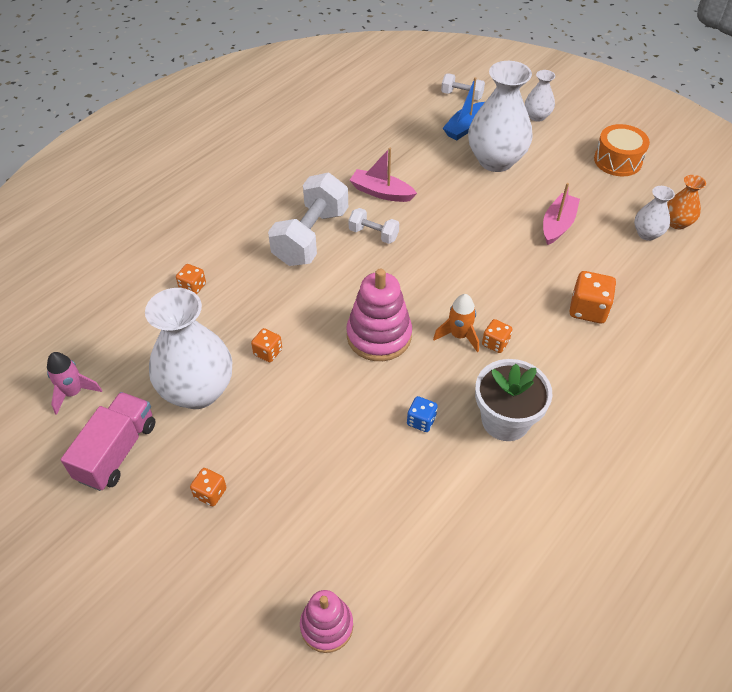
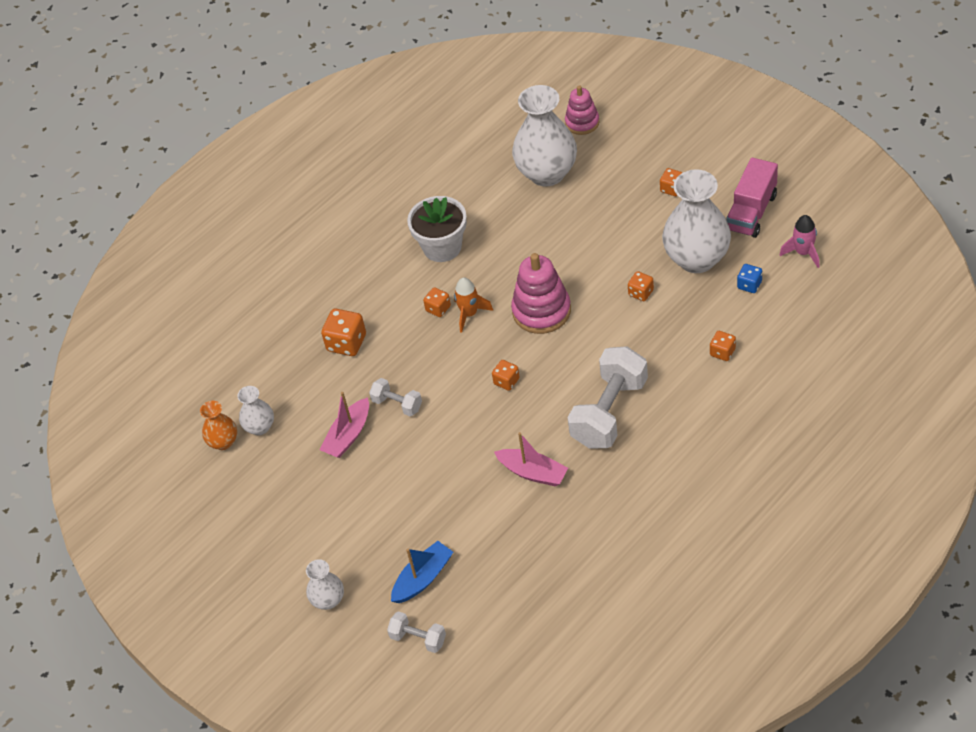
camera: 170 degrees left, 0 degrees up
white dumbbell [348,208,399,244] -> white dumbbell moved to [369,378,422,416]
blue dice [407,396,438,432] -> blue dice moved to [737,264,762,293]
white vase [468,61,533,172] -> white vase moved to [512,85,577,187]
orange drum [594,124,650,176] -> none
none -> orange dice [492,360,520,391]

